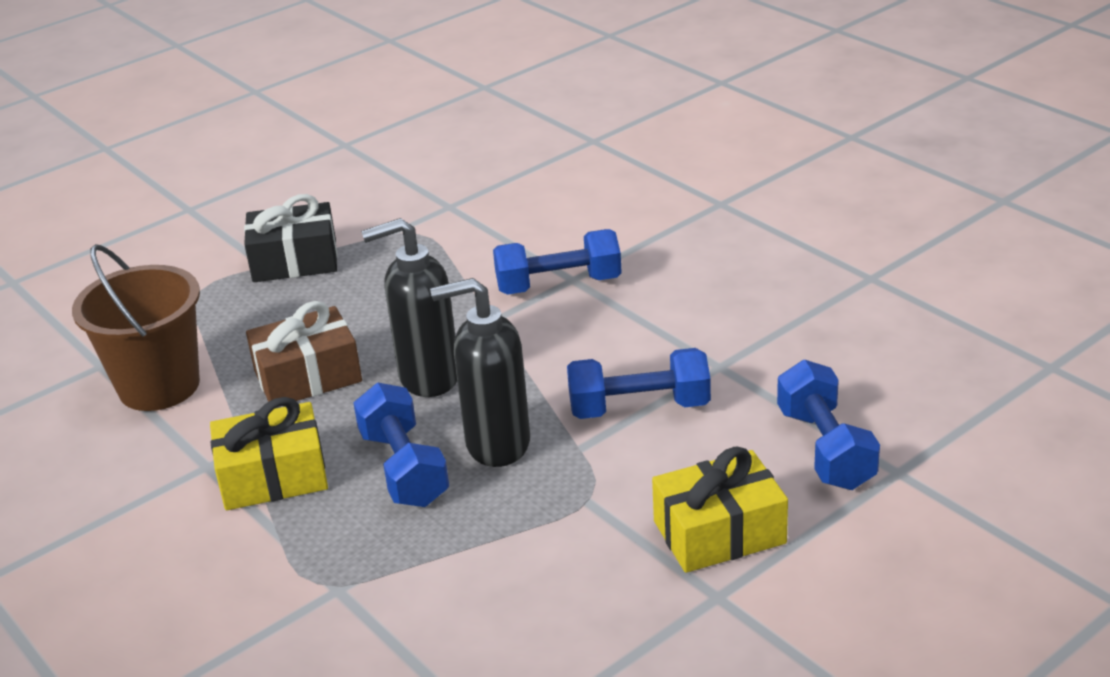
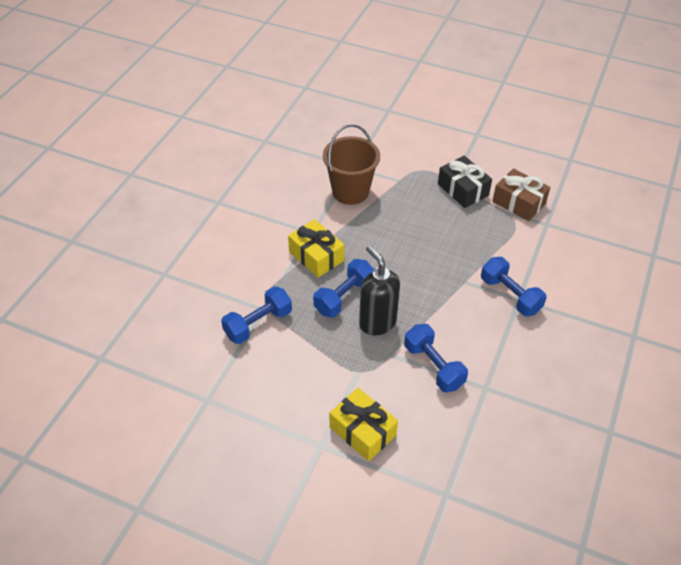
camera: 60 degrees right, 15 degrees up
brown gift [246,301,362,402] -> brown gift moved to [493,168,550,221]
black soap dispenser [361,218,457,397] -> none
blue dumbbell [777,360,880,490] -> blue dumbbell moved to [221,286,292,344]

